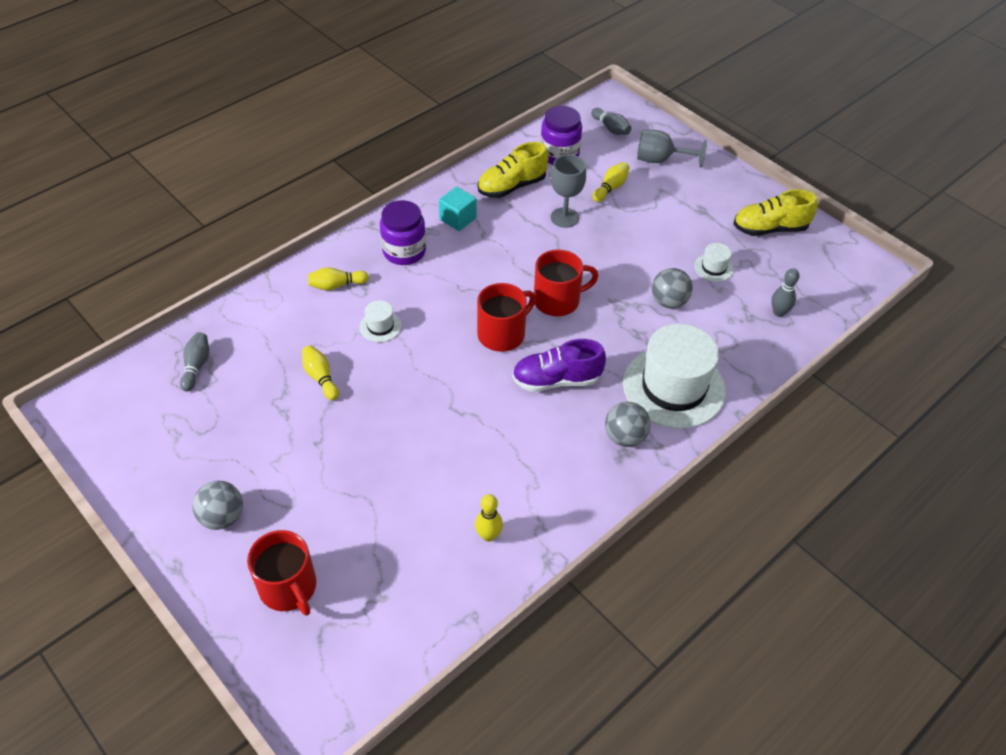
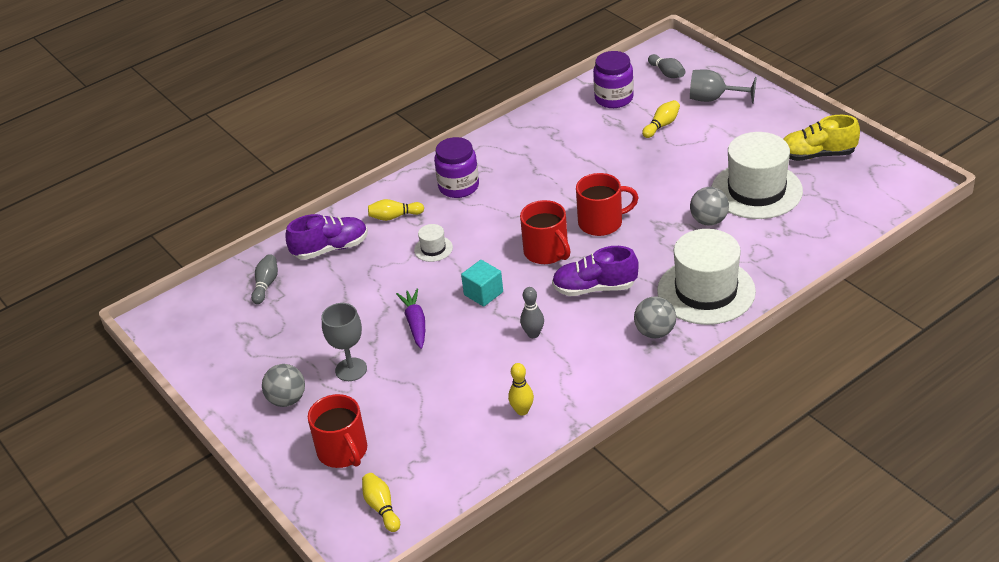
camera: 10 degrees right, 10 degrees down
yellow bowling pin [302,345,339,400] -> yellow bowling pin moved to [362,473,400,532]
turquoise cube [439,187,477,231] -> turquoise cube moved to [461,260,503,307]
red mug [477,283,536,352] -> red mug turned 90 degrees clockwise [520,200,571,264]
yellow shoe [478,142,549,198] -> none
grey goblet [551,155,586,228] -> grey goblet moved to [322,303,367,381]
white hat [694,243,734,282] -> white hat [712,132,803,219], size x2.36
grey bowling pin [771,268,799,317] -> grey bowling pin moved to [520,287,544,338]
none -> purple shoe [285,214,368,260]
none -> purple carrot [396,288,425,349]

